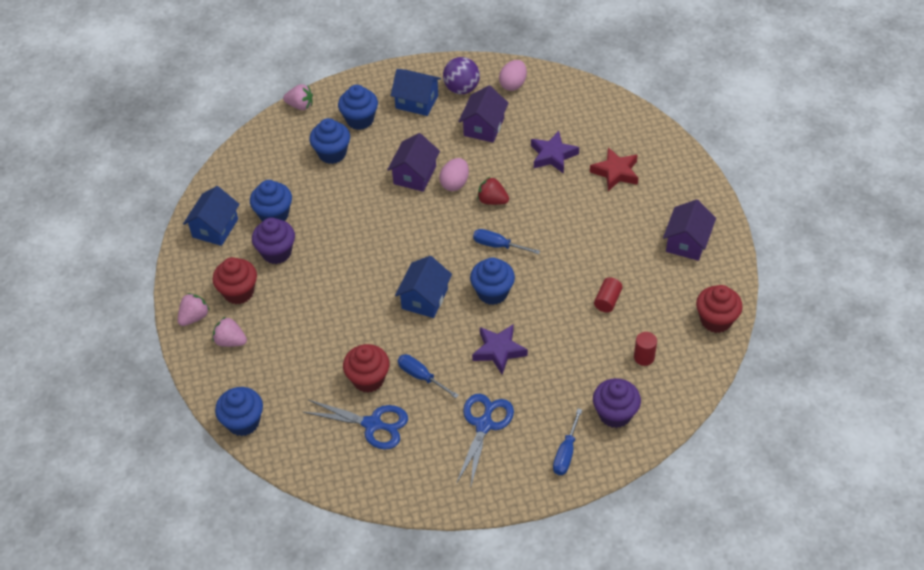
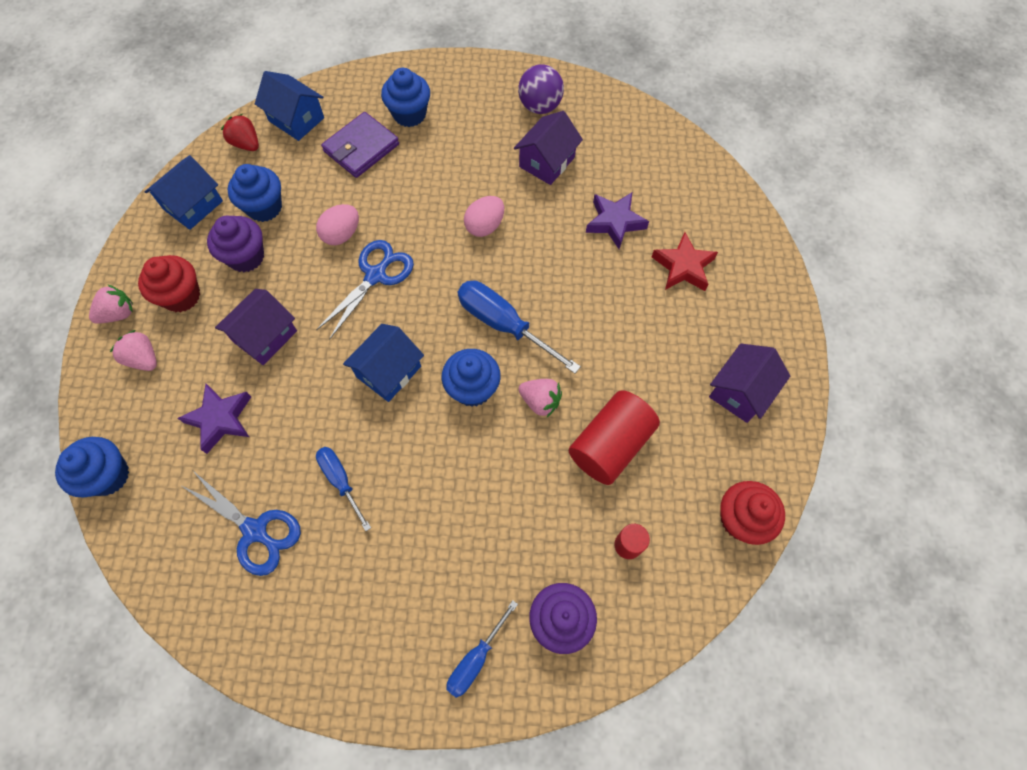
camera: 15 degrees right, 15 degrees up
pink strawberry [283,84,313,110] -> pink strawberry moved to [518,379,562,417]
blue cupcake [309,118,350,164] -> purple wallet [321,112,399,178]
red cupcake [343,344,390,393] -> none
purple house [387,133,440,192] -> purple house moved to [215,289,297,365]
blue house [391,69,441,116] -> blue house moved to [255,71,324,141]
blue scissors [456,394,514,489] -> blue scissors moved to [316,240,414,339]
purple star [472,325,528,374] -> purple star moved to [177,384,251,454]
blue screwdriver [473,229,540,254] -> blue screwdriver [458,280,581,374], size x1.64
red strawberry [477,177,509,205] -> red strawberry moved to [221,114,259,151]
pink egg [499,60,527,91] -> pink egg moved to [316,204,359,245]
red cylinder [594,277,623,313] -> red cylinder [568,390,660,485], size x1.99

